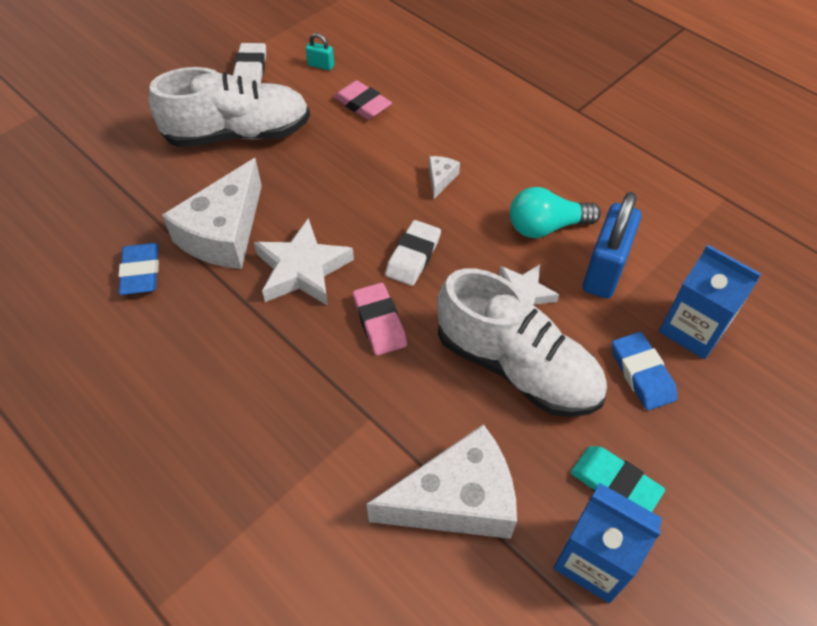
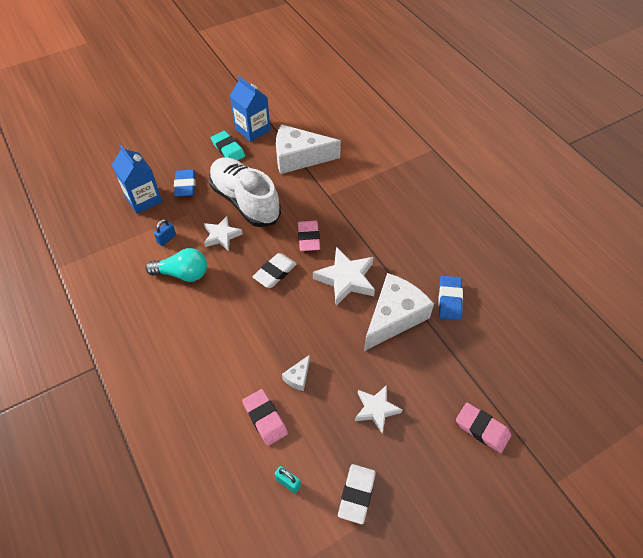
camera: 165 degrees left, 0 degrees up
white shoe [149,67,310,147] -> white star [355,385,403,433]
white cheese [429,156,460,199] -> white cheese moved to [282,355,310,391]
blue padlock [583,192,641,299] -> blue padlock [154,219,176,246], size x0.45
none -> pink eraser [456,403,511,453]

